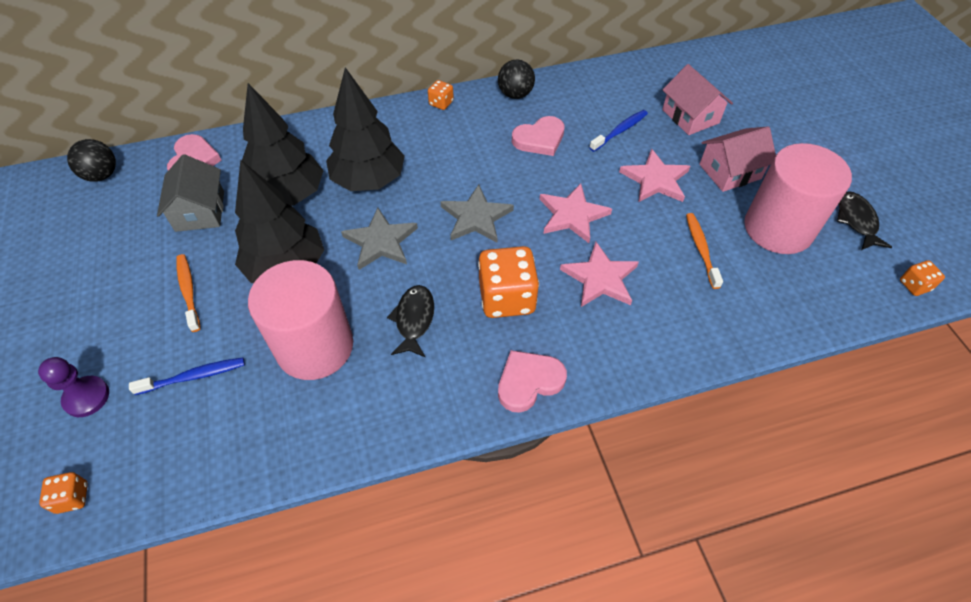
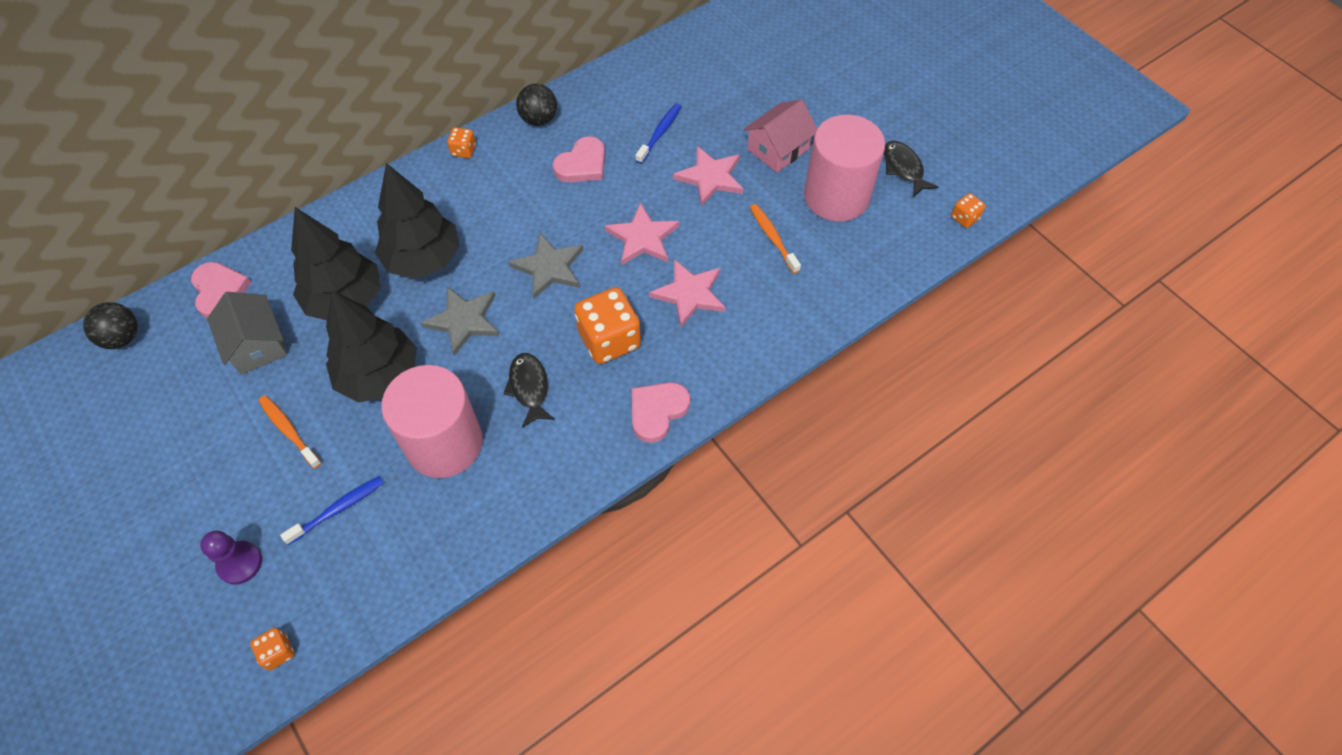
camera: 20 degrees left, 5 degrees up
pink house [662,64,733,135] -> none

